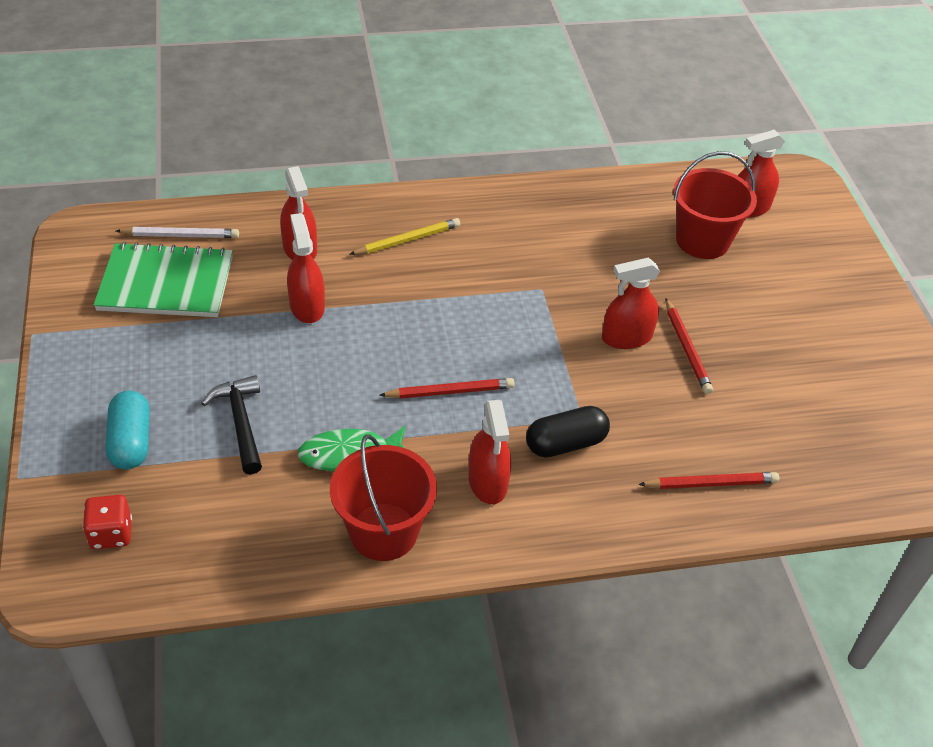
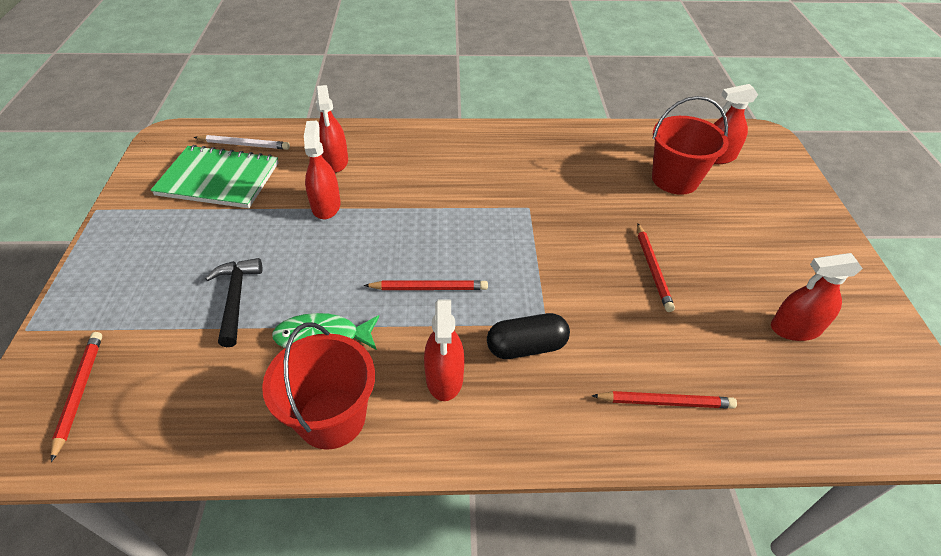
camera: 10 degrees right, 0 degrees up
red dice [83,495,132,549] -> red pencil [51,332,102,462]
turquoise capsule [105,390,150,469] -> none
yellow pencil [349,218,460,255] -> none
red spray bottle [602,257,660,349] -> red spray bottle moved to [771,253,863,341]

